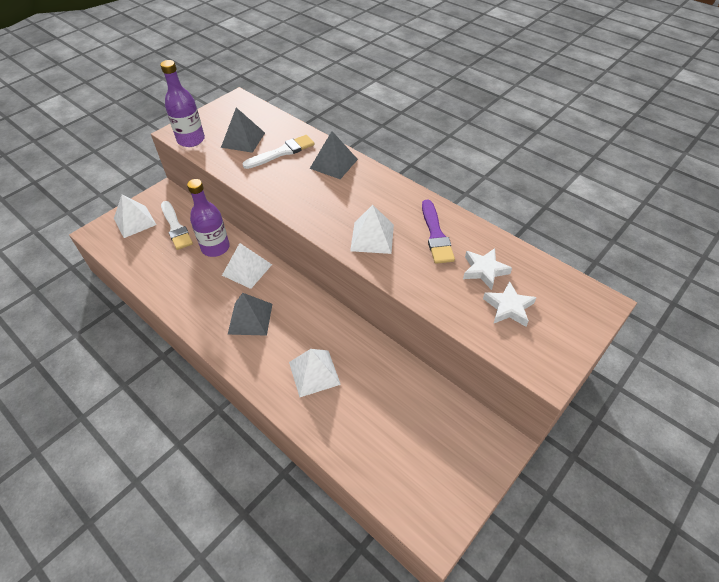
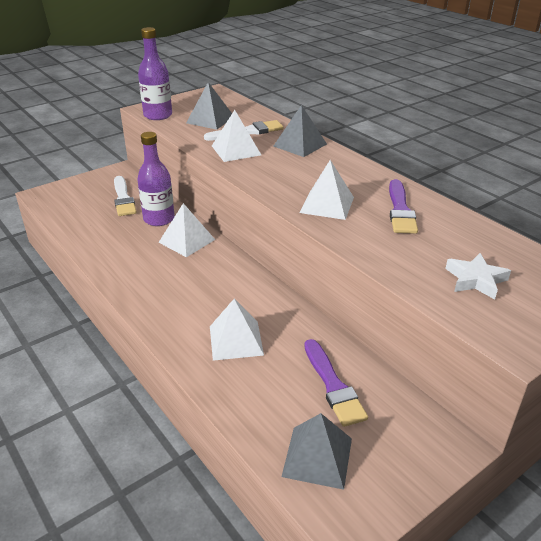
camera: 10 degrees right, 15 degrees down
white pyramid [114,194,157,238] -> white pyramid moved to [212,110,261,162]
grey pyramid [227,293,272,336] -> grey pyramid moved to [281,413,352,490]
white star [463,248,512,290] -> none
none -> purple brush [304,339,368,427]

